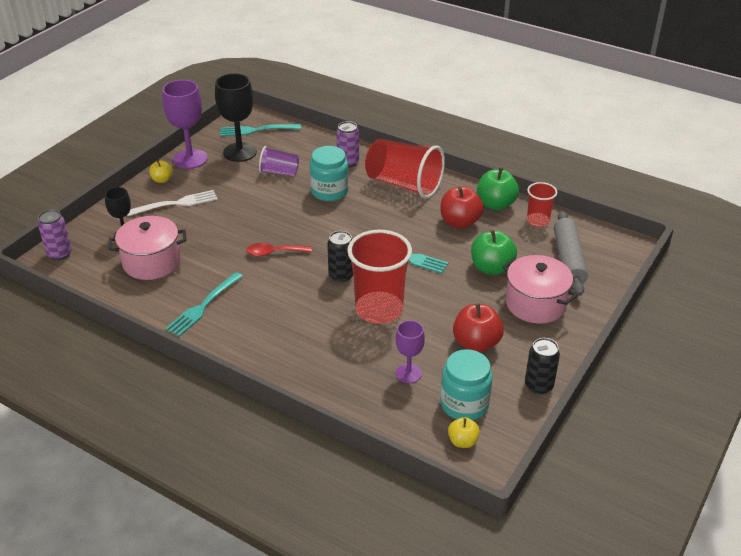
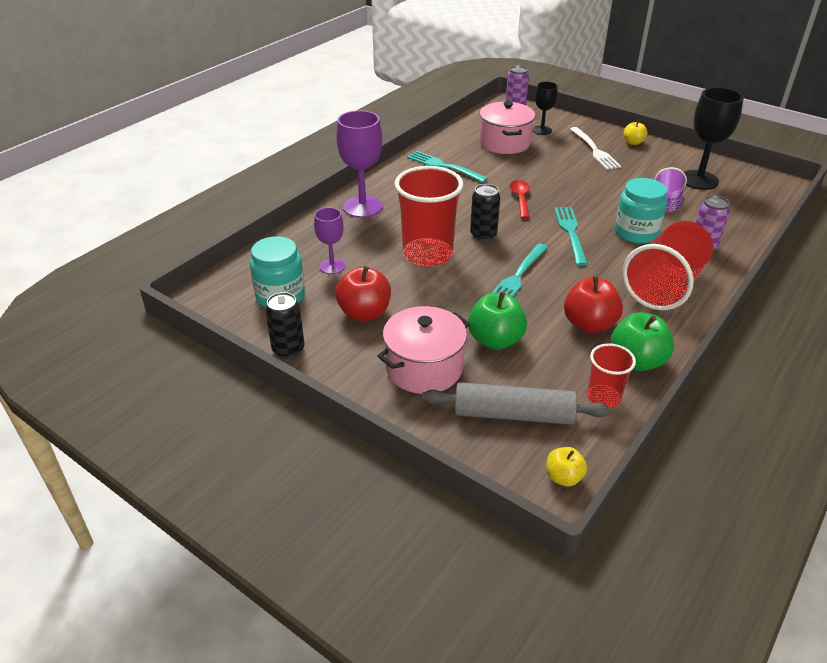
camera: 95 degrees right, 0 degrees up
purple goblet [162,80,208,169] -> purple goblet moved to [336,110,383,218]
turquoise fork [220,124,301,136] -> turquoise fork moved to [554,207,588,266]
yellow apple [448,417,480,448] -> yellow apple moved to [546,447,587,487]

